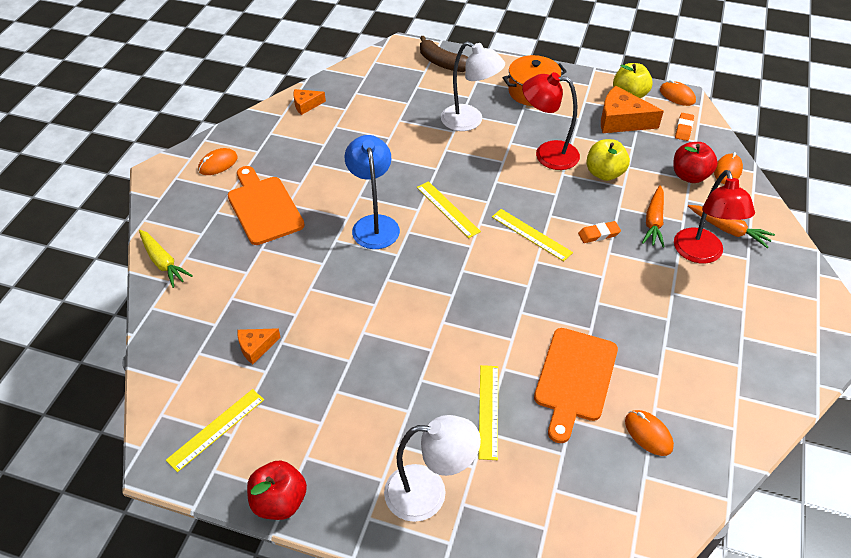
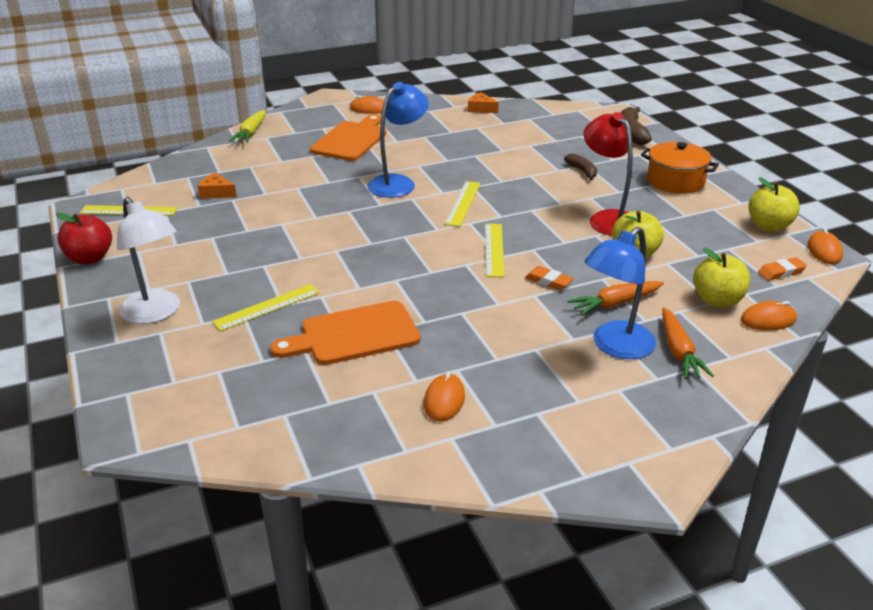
camera: 50 degrees right, 15 degrees down
white lamp [441,41,505,131] -> brown banana [564,154,597,180]
orange cheese [601,86,664,133] -> none
orange mouse [625,410,674,456] -> orange mouse moved to [424,371,465,422]
red apple [673,142,718,183] -> yellow apple [693,248,751,307]
red lamp [674,170,755,264] -> blue lamp [584,227,656,359]

